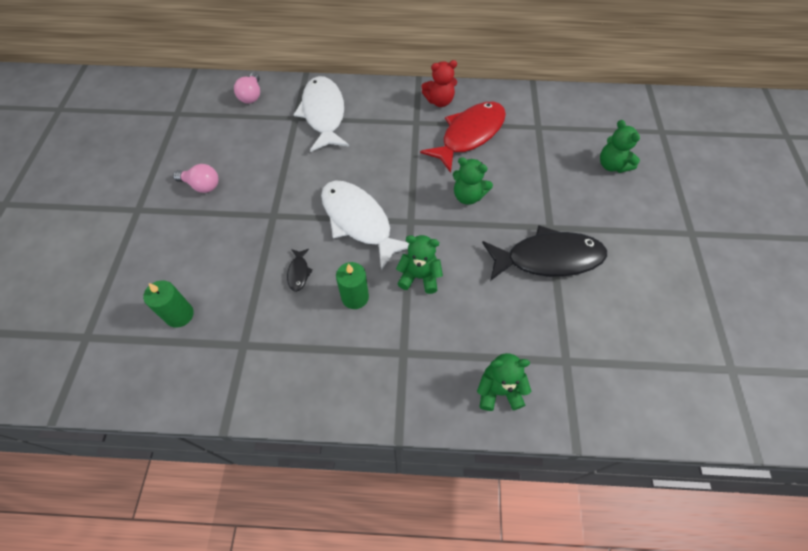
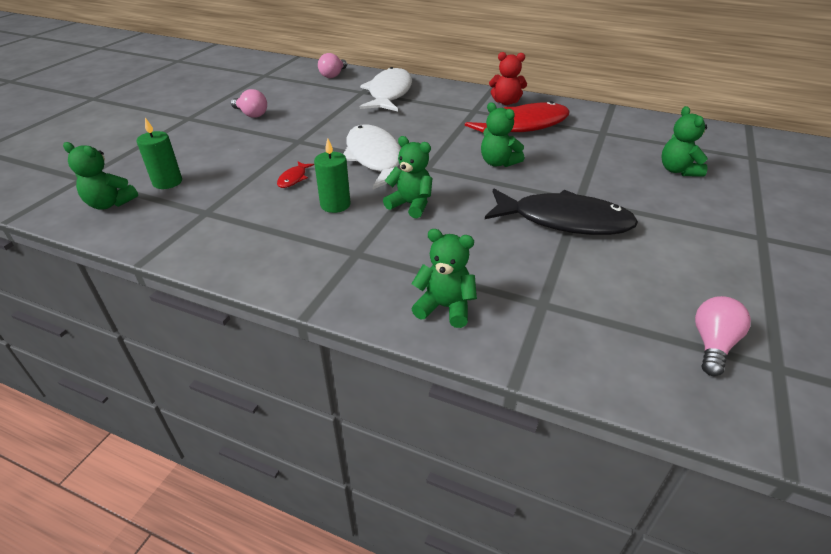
camera: 20 degrees right, 20 degrees down
black fish [287,249,313,292] -> red fish [277,161,314,188]
none -> green teddy bear [63,142,138,209]
none -> pink light bulb [695,296,751,376]

